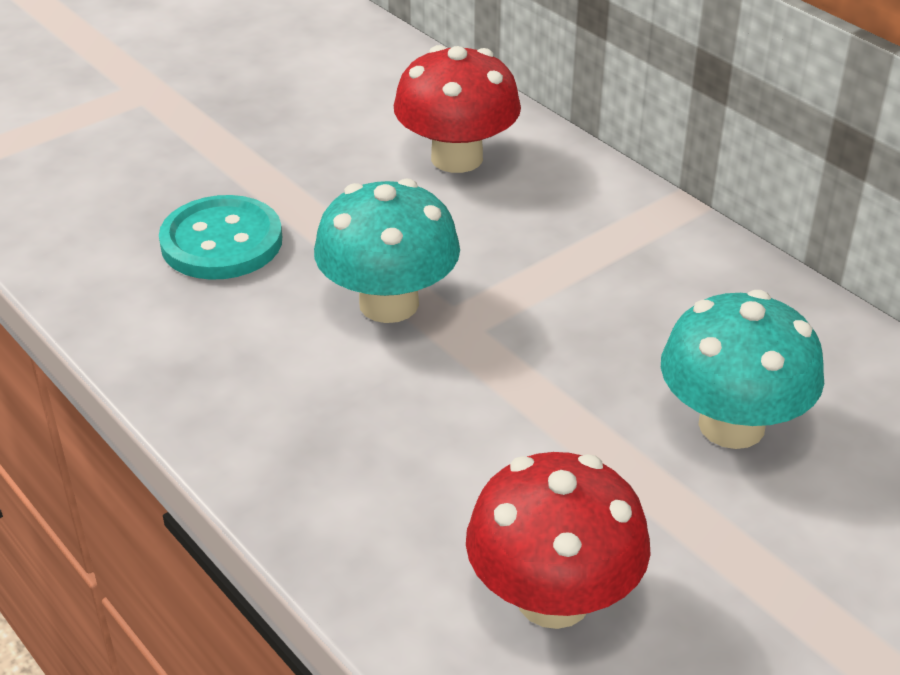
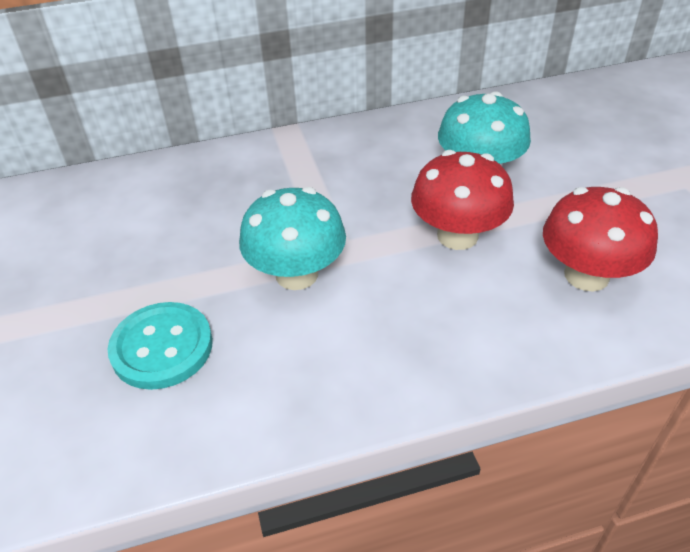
camera: 65 degrees left, 5 degrees up
red mushroom [394,45,521,173] -> red mushroom moved to [411,150,514,250]

